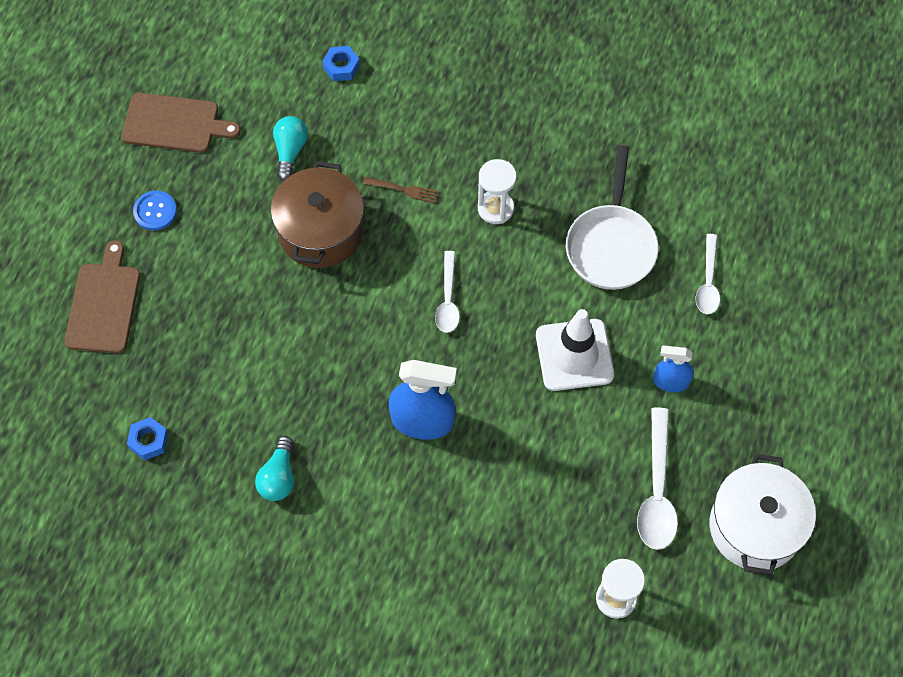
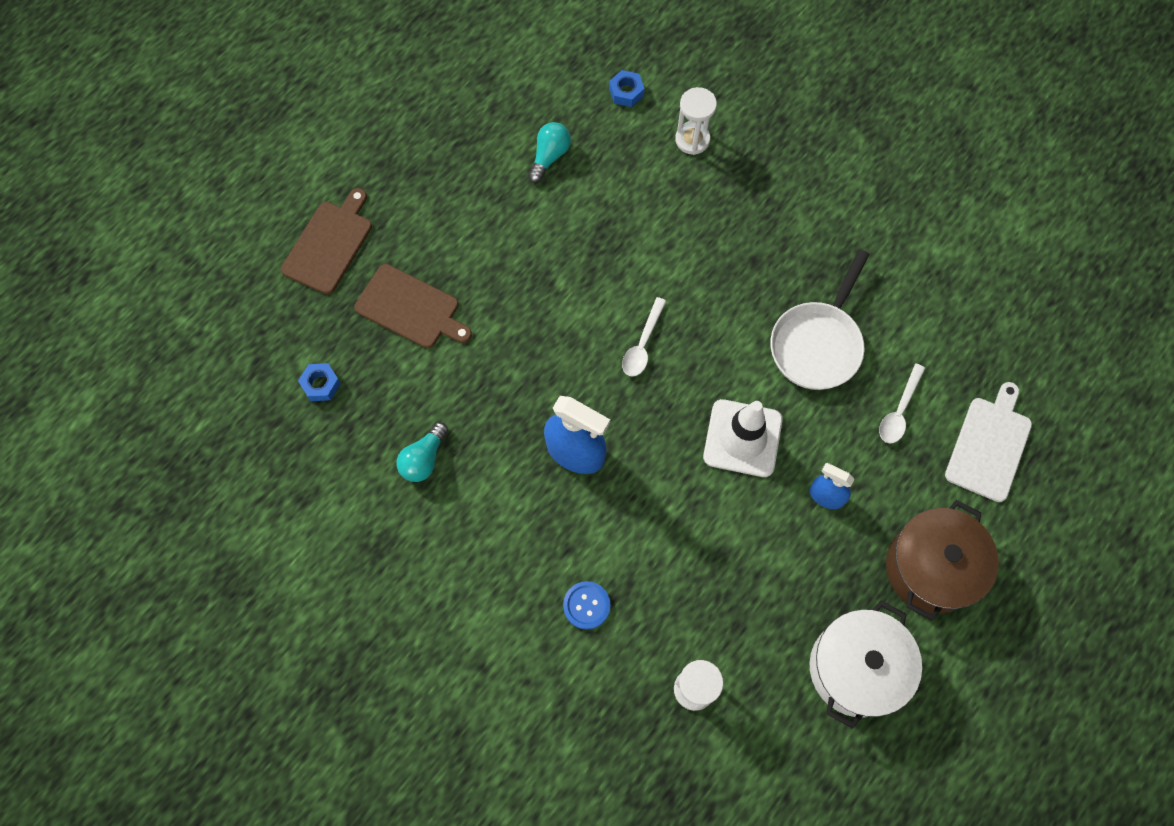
camera: 20 degrees right, 5 degrees up
brown cutting board [121,93,241,153] -> brown cutting board moved to [354,264,472,348]
blue button [133,191,177,230] -> blue button moved to [563,581,611,630]
brown pot [271,161,364,268] -> brown pot moved to [886,500,999,621]
brown fork [363,177,438,203] -> none
white hourglass [478,159,517,224] -> white hourglass moved to [675,87,717,155]
white spoon [637,407,678,550] -> none
none -> white cutting board [945,382,1032,502]

